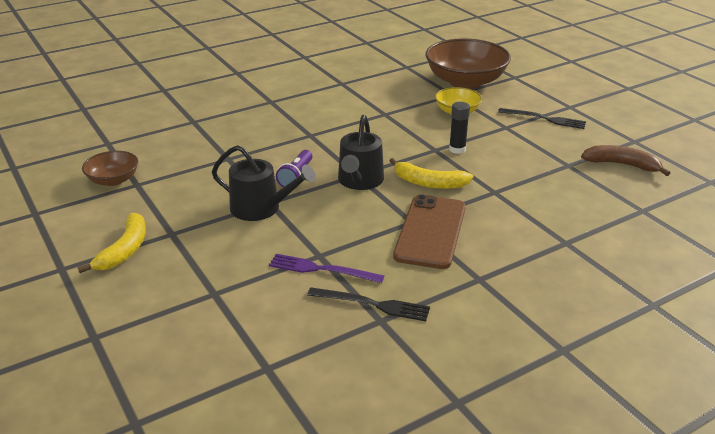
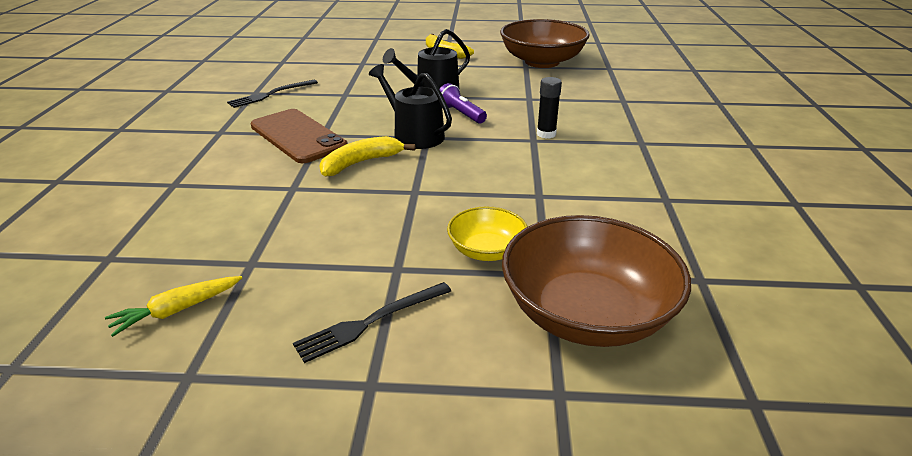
camera: 125 degrees right, 0 degrees up
brown bowl [82,151,138,186] -> brown bowl [500,19,590,68], size x1.93
purple fork [269,254,384,283] -> none
black glue stick [449,102,470,154] -> black glue stick moved to [537,77,562,139]
brown banana [581,145,670,176] -> yellow carrot [105,276,242,337]

